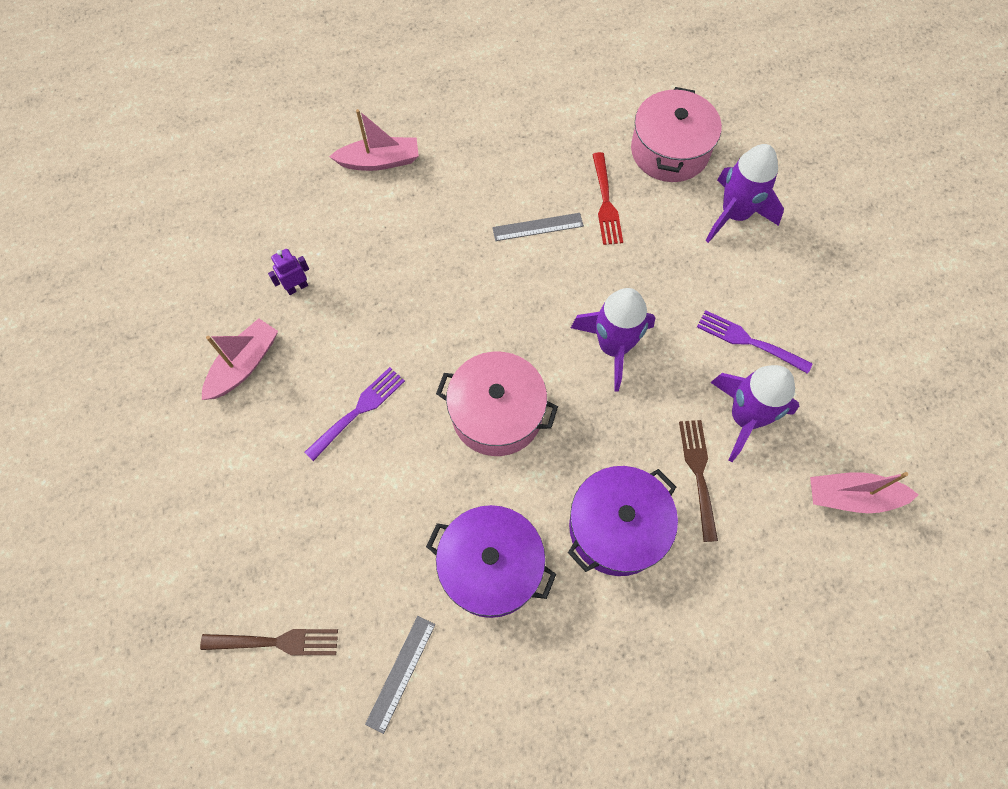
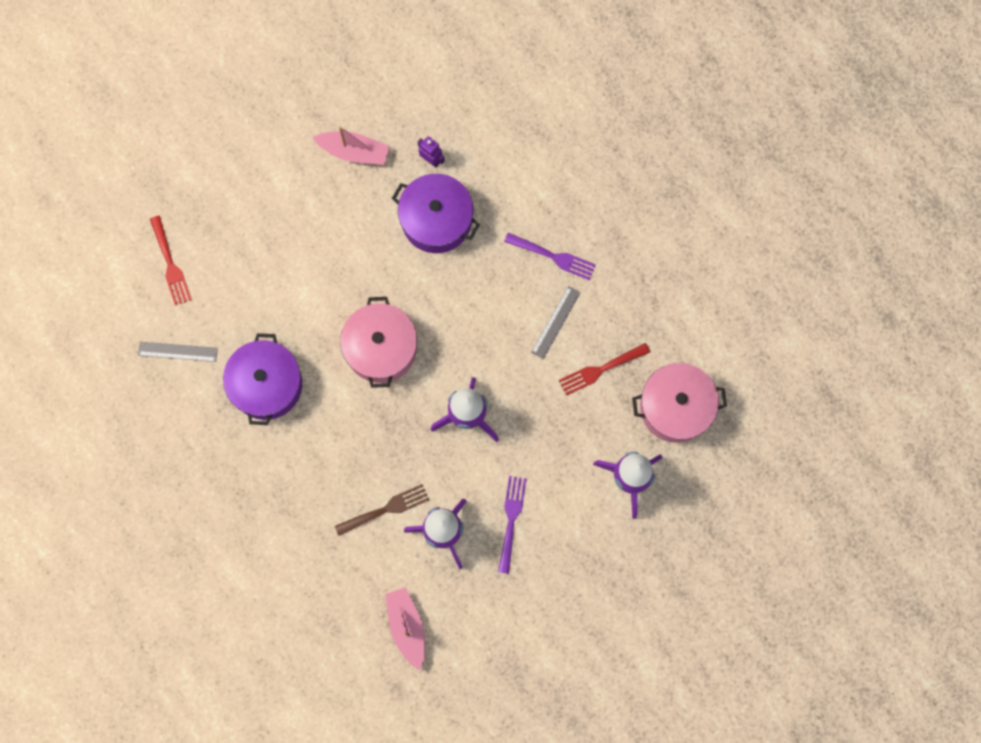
camera: 70 degrees right, 10 degrees up
brown fork [200,629,338,655] -> red fork [150,216,192,306]
purple fork [304,367,405,461] -> purple fork moved to [504,233,596,280]
pink boat [329,109,419,171] -> none
grey ruler [492,213,584,241] -> grey ruler turned 60 degrees clockwise [531,286,581,359]
purple pot [568,466,678,576] -> purple pot moved to [392,174,480,253]

